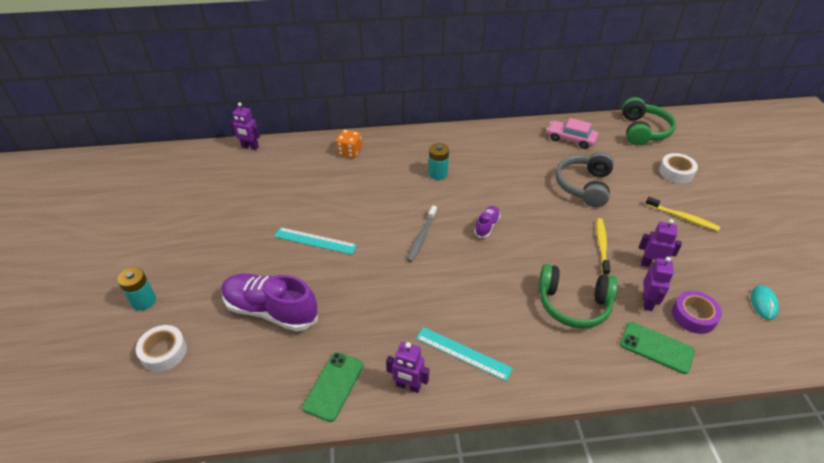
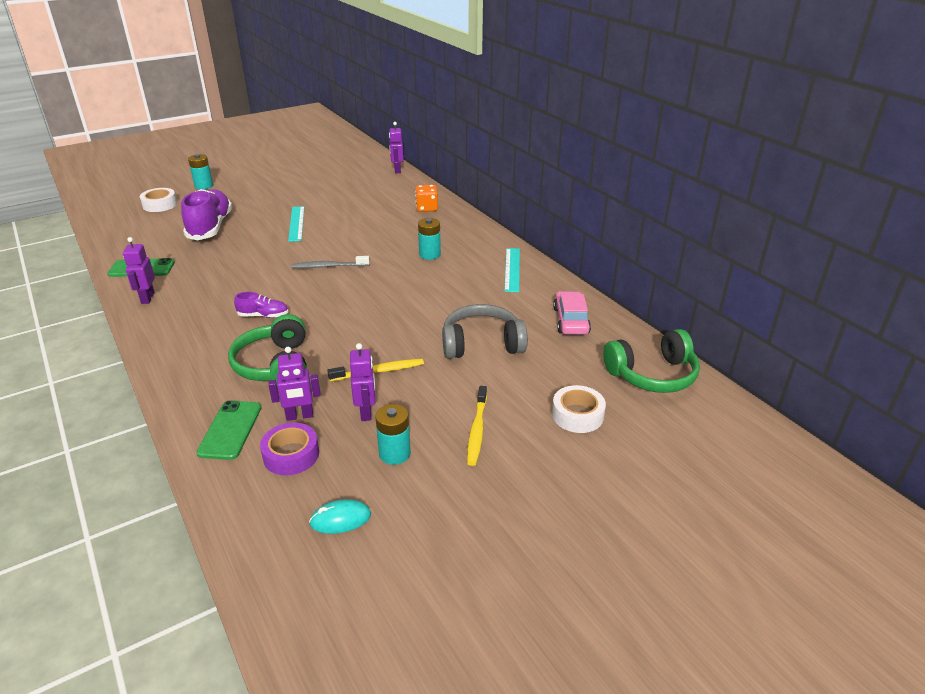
camera: 65 degrees right, 10 degrees down
turquoise ruler [416,327,513,381] -> turquoise ruler moved to [504,248,520,292]
purple shoe [474,206,500,238] -> purple shoe moved to [234,292,288,318]
none -> turquoise battery [375,404,411,465]

